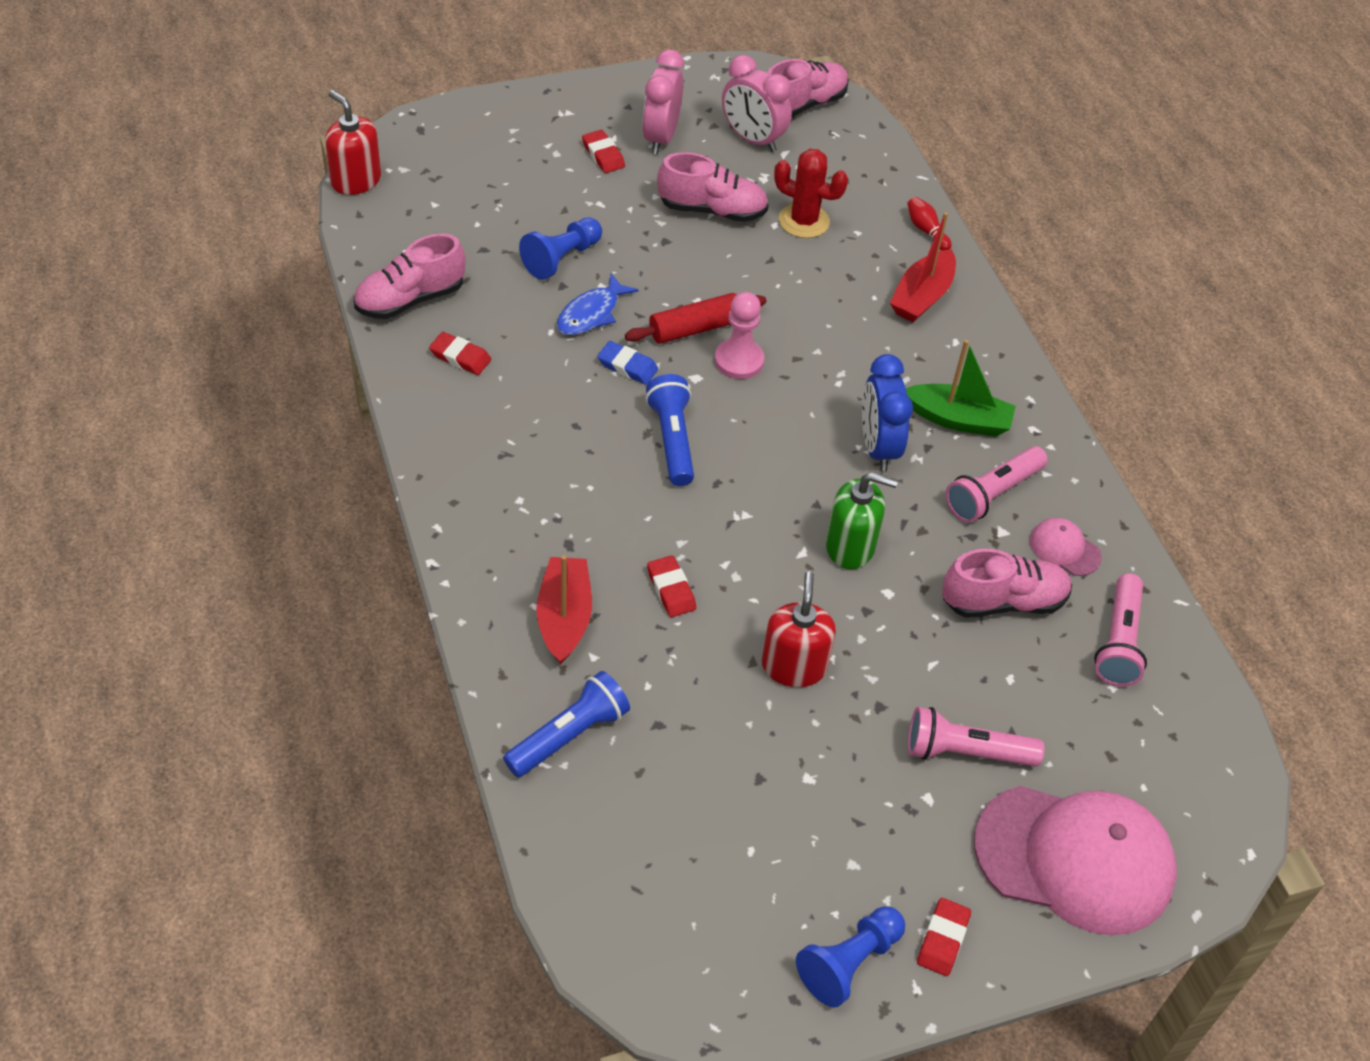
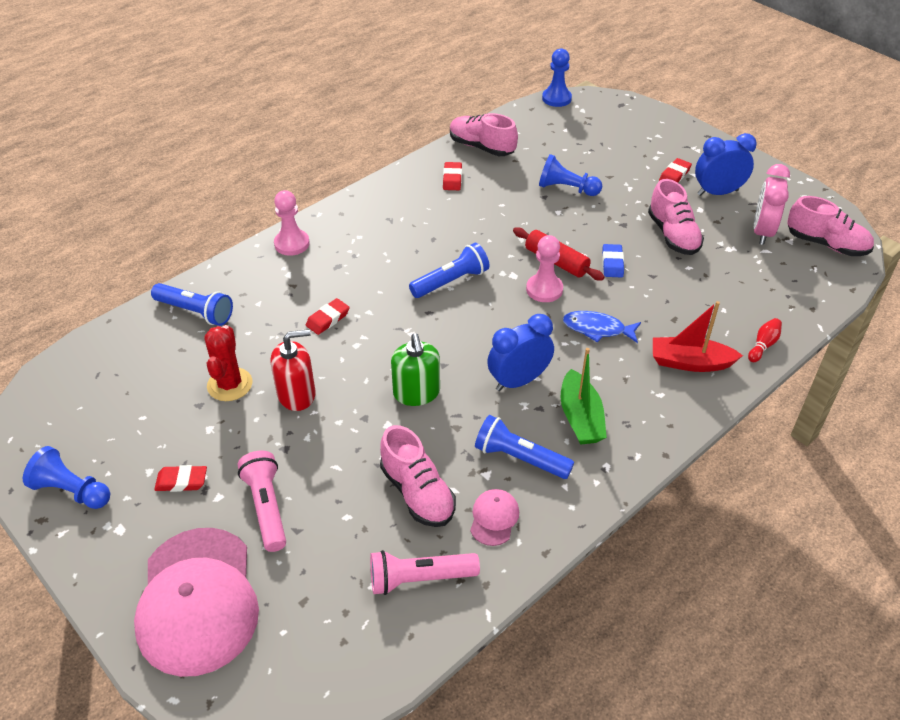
camera: 70 degrees right, 5 degrees down
red soap dispenser [325,90,381,195] -> blue pawn [542,49,572,107]
red boat [536,555,592,664] -> none
blue fish [557,273,638,335] -> blue fish moved to [563,311,641,343]
blue eraser [597,341,658,385] -> blue eraser moved to [602,244,624,278]
pink clock [642,50,684,154] -> blue clock [695,133,757,196]
red cactus [774,149,848,238] -> red cactus moved to [204,325,252,401]
red eraser [917,898,971,976] -> red eraser moved to [154,465,207,492]
pink flashlight [946,446,1048,522] -> blue flashlight [475,415,574,479]
none -> pink pawn [274,190,310,256]

